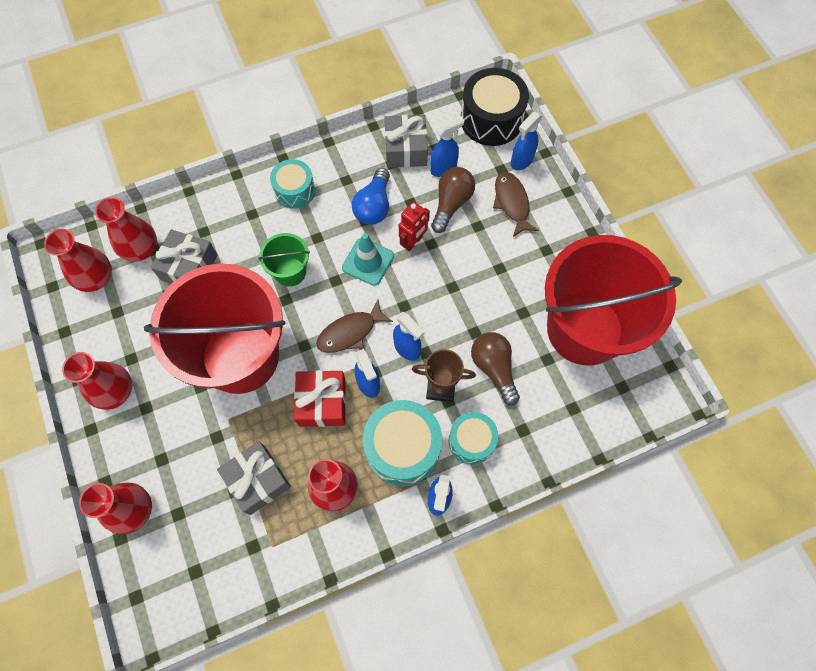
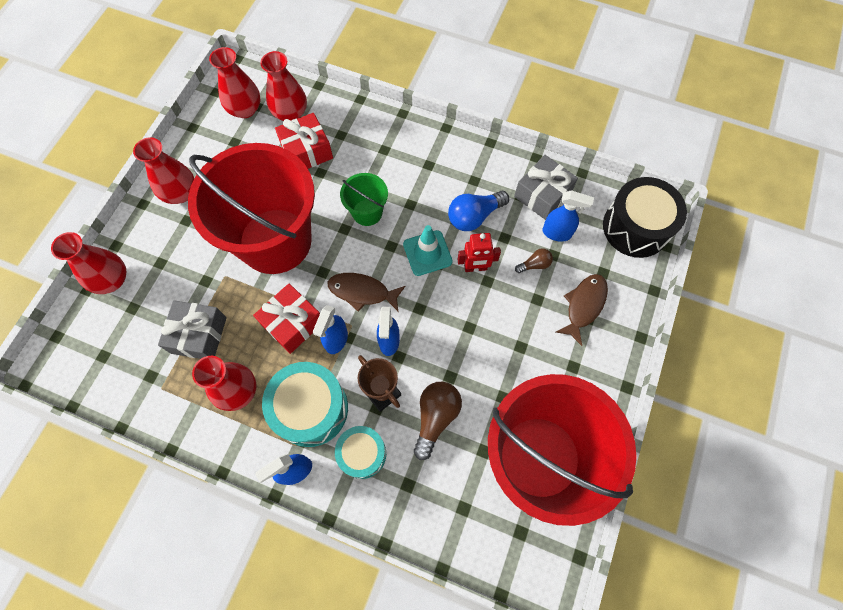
camera: 45 degrees right, 0 degrees up
grey gift [151,229,218,284] -> red gift [275,113,333,169]
turquoise drum [270,159,315,209] -> none
brown light bulb [431,167,475,233] -> brown light bulb [515,248,553,273], size x0.55
blue spray bottle [511,111,543,170] -> none

